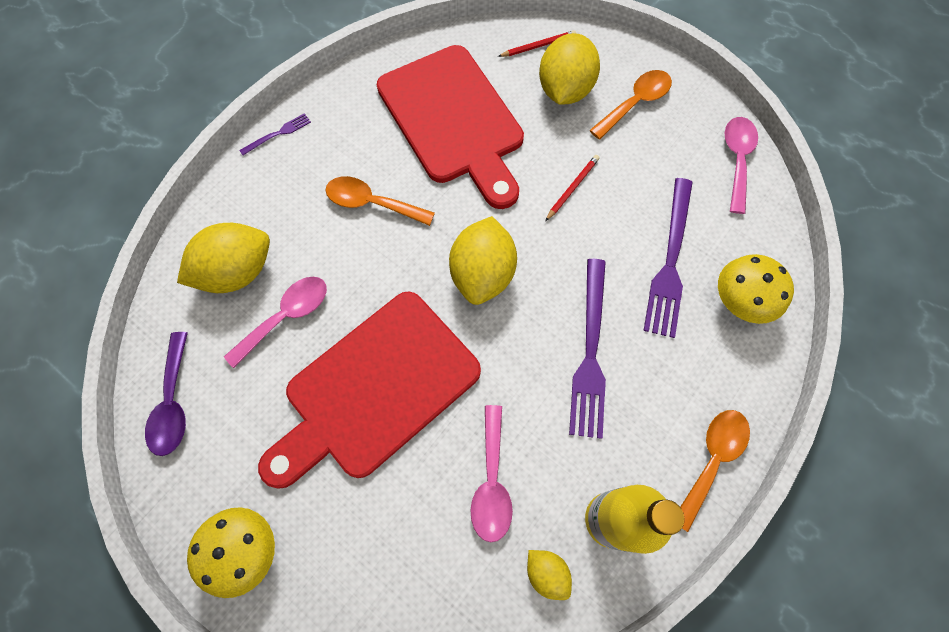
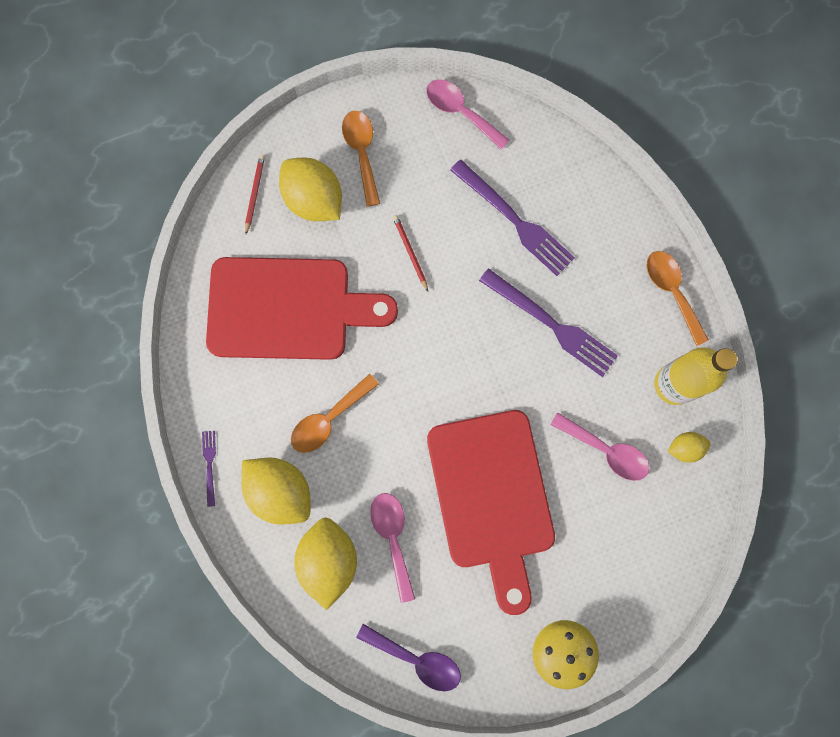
camera: 60 degrees left, 10 degrees up
yellow lemon [449,216,517,305] -> yellow lemon moved to [241,458,311,525]
yellow mushroom [718,254,794,324] -> none

